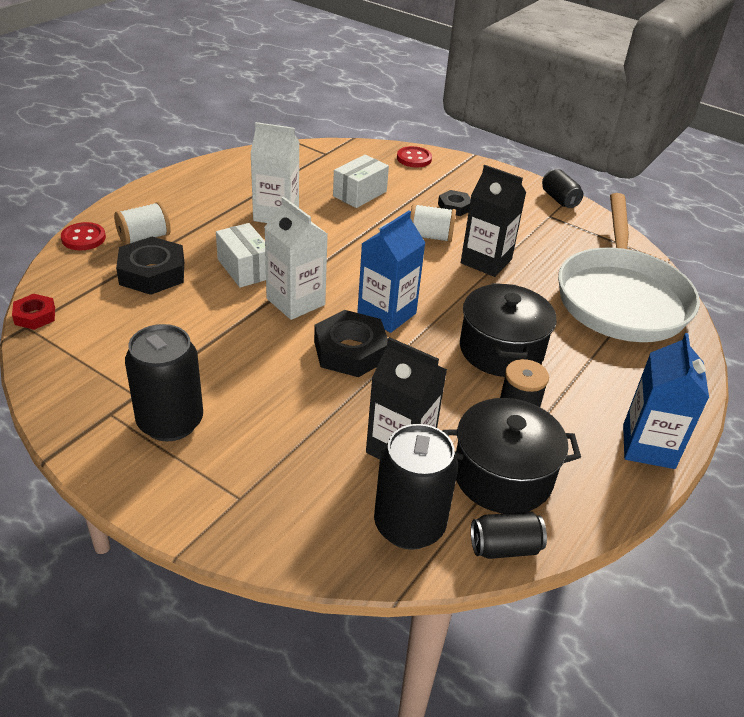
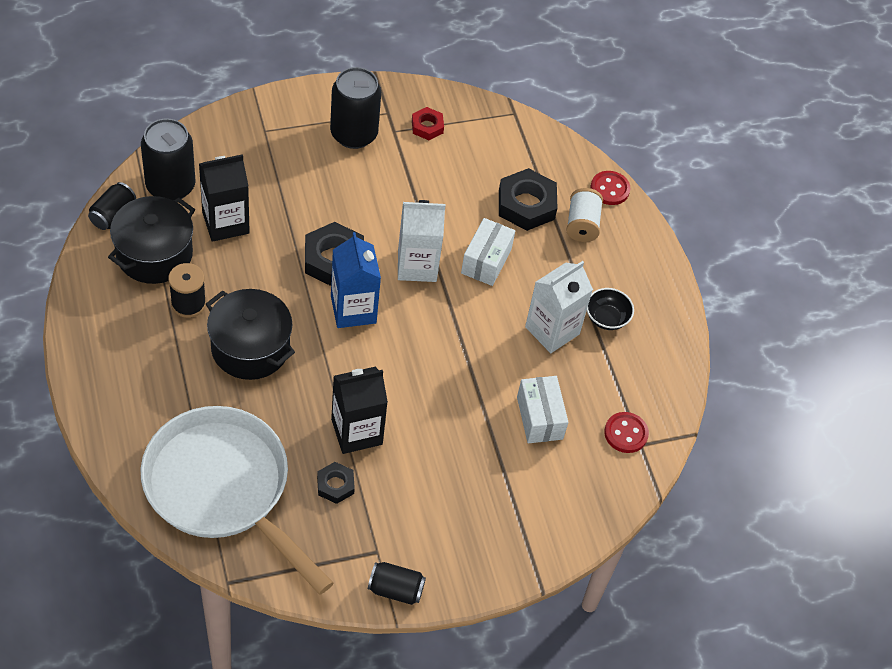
camera: 125 degrees right, 15 degrees up
red nut [12,294,55,330] -> red nut moved to [412,107,444,140]
white box [216,223,266,288] -> white box turned 75 degrees counterclockwise [461,218,515,286]
red button [397,146,432,167] -> red button moved to [604,412,649,453]
white spool [410,204,456,242] -> none
black nut [438,190,471,216] -> black nut moved to [317,462,355,504]
blue carton [623,333,709,469] -> none
none -> black bowl [587,288,634,330]

